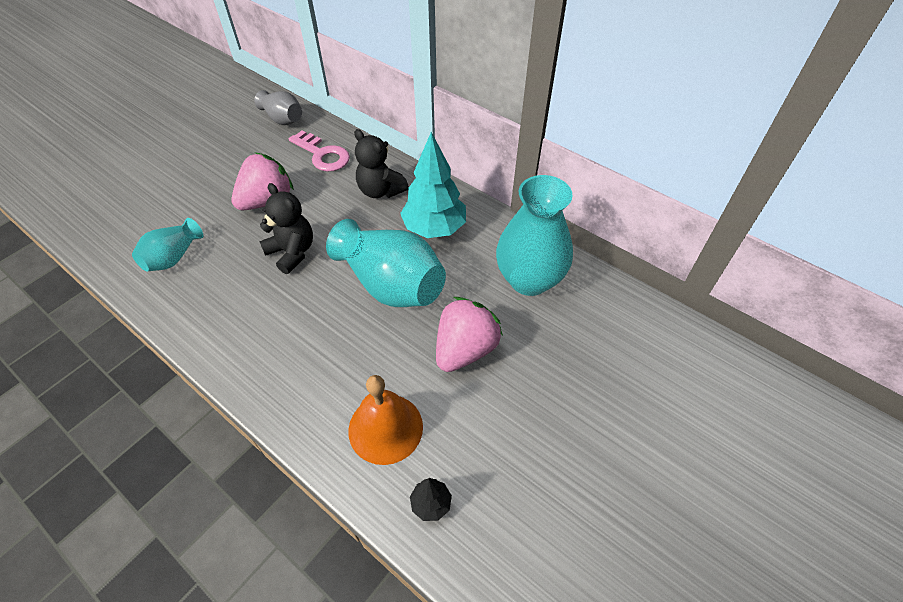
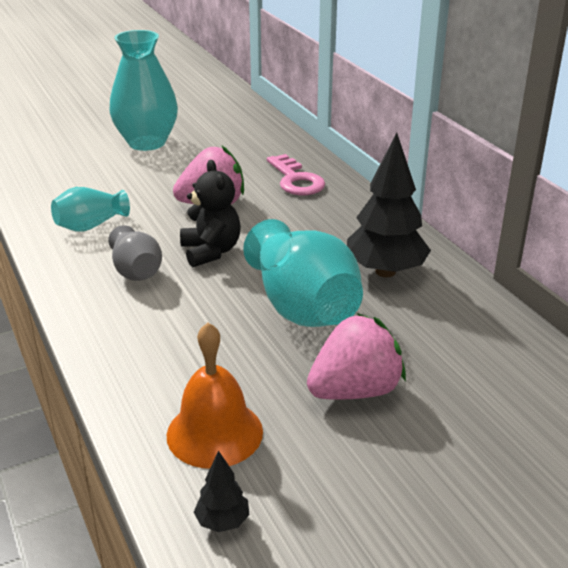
camera: 25 degrees right, 20 degrees down
grey vase [254,90,302,125] -> grey vase moved to [108,225,162,281]
black teddy bear [354,129,409,198] -> none
turquoise tree [400,132,466,238] -> black tree [347,133,431,277]
turquoise vase [496,175,573,296] -> turquoise vase moved to [110,30,178,151]

